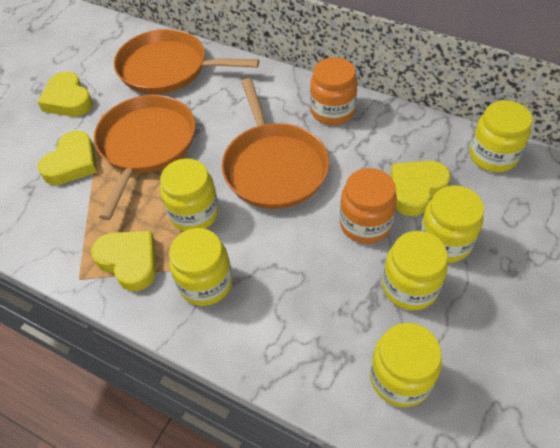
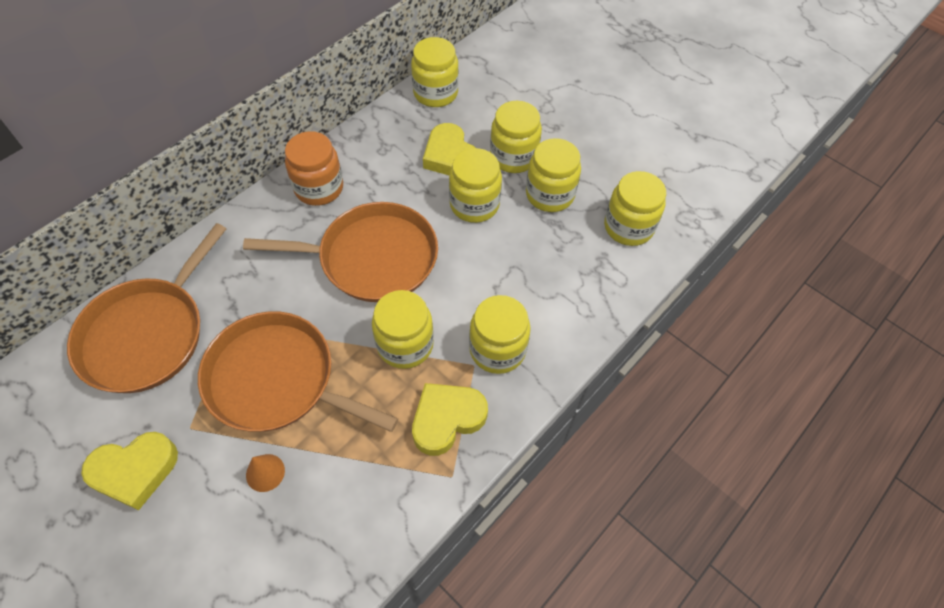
camera: 80 degrees left, 5 degrees up
yellow heart [38,131,97,185] -> orange cone [246,454,285,492]
orange jar [340,168,397,244] -> yellow jar [449,148,502,223]

